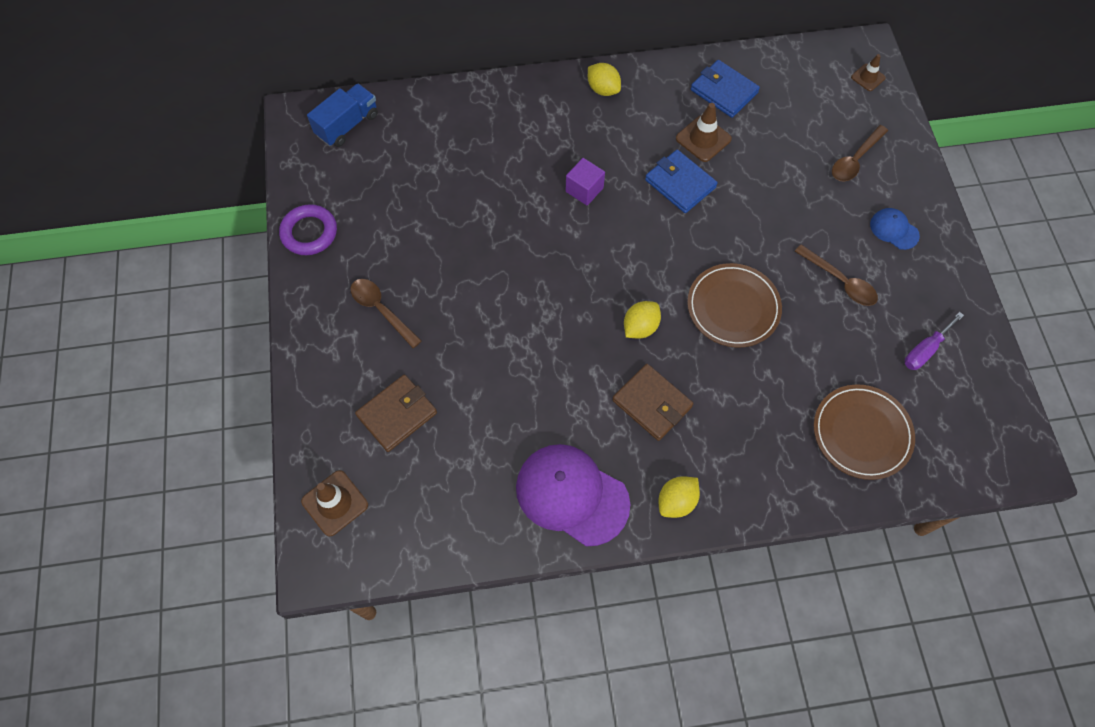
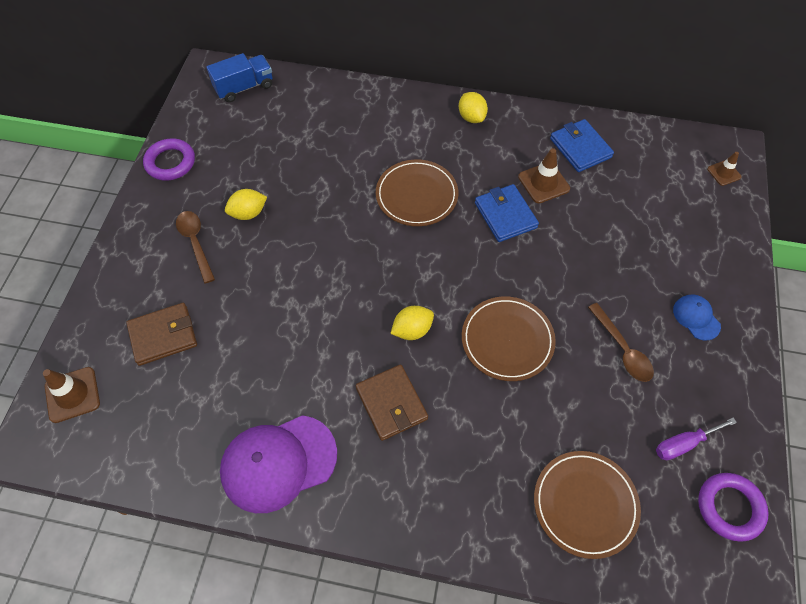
camera: 20 degrees right, 5 degrees down
purple cap [516,444,630,546] -> purple cap turned 75 degrees counterclockwise [220,415,337,513]
purple cube [566,158,605,205] -> brown plate [376,160,458,226]
yellow lemon [659,476,700,518] -> yellow lemon moved to [225,189,267,220]
brown spoon [832,125,888,181] -> none
none -> purple ring [698,473,769,542]

